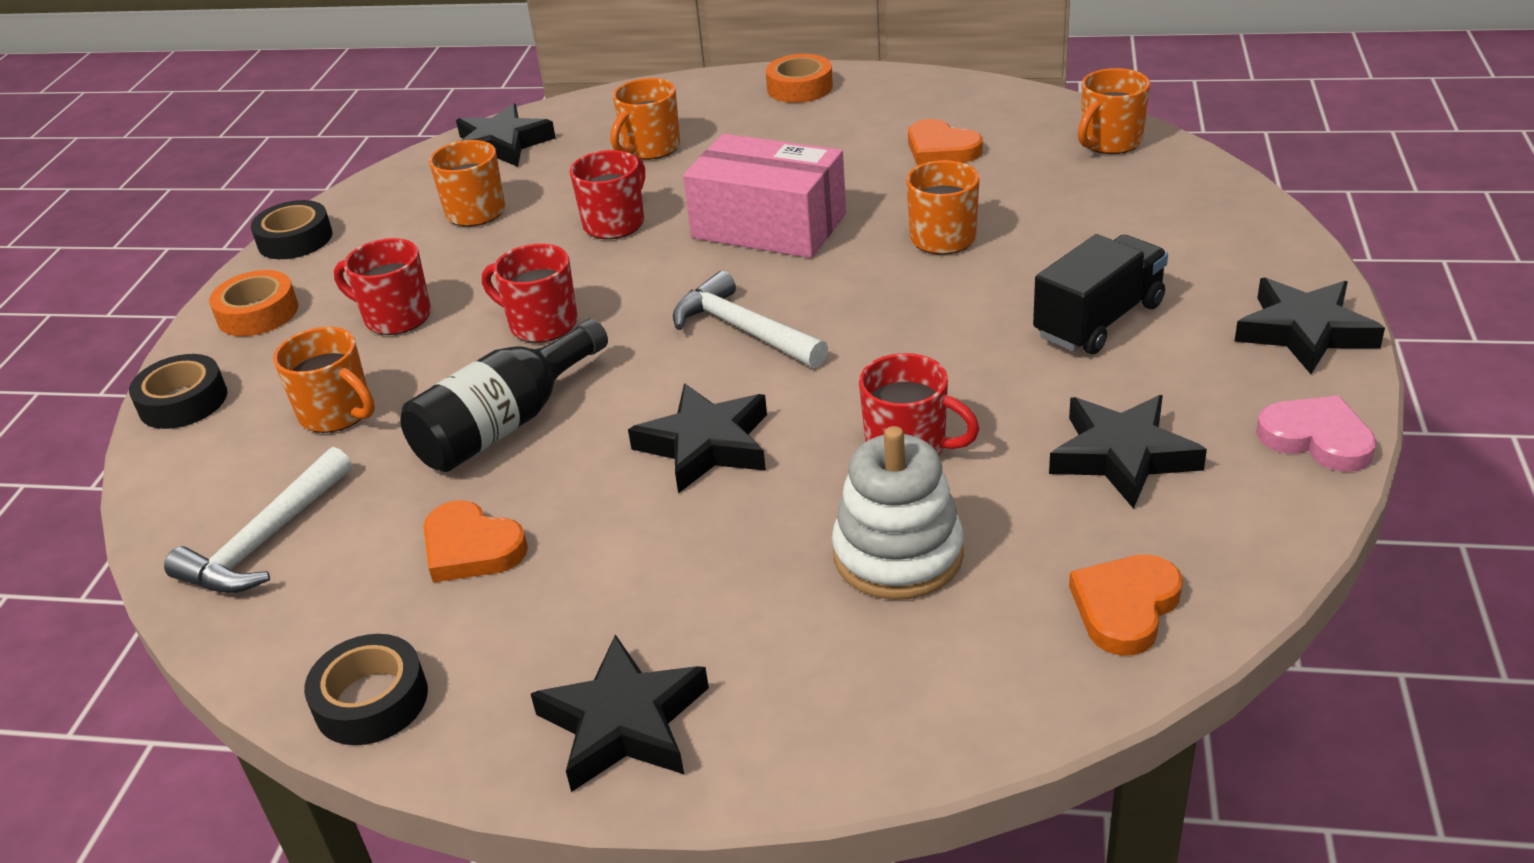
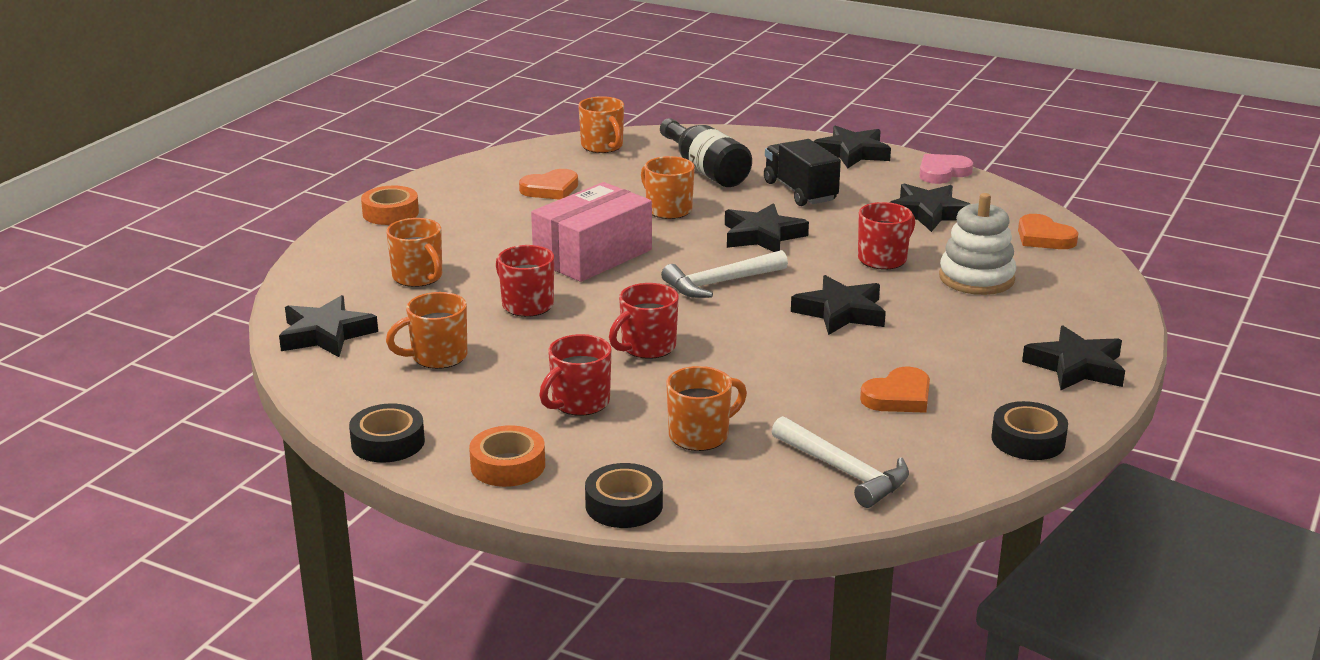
camera: 75 degrees left, 10 degrees down
black bottle [400,319,608,472] -> black bottle moved to [660,118,752,187]
none -> black star [725,203,809,252]

